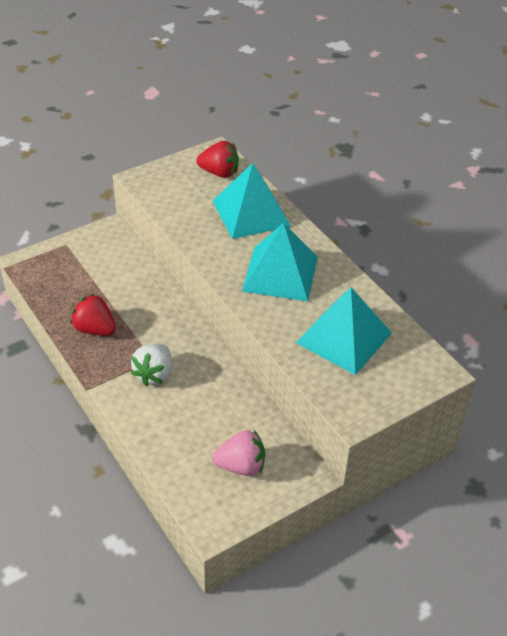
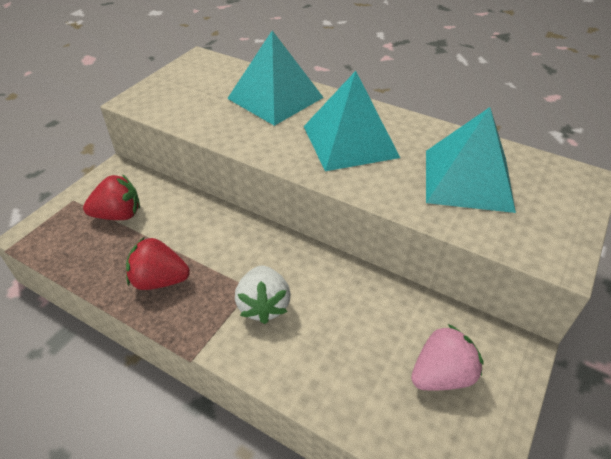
camera: 25 degrees left, 0 degrees up
red strawberry [196,141,239,178] -> red strawberry moved to [83,174,140,220]

